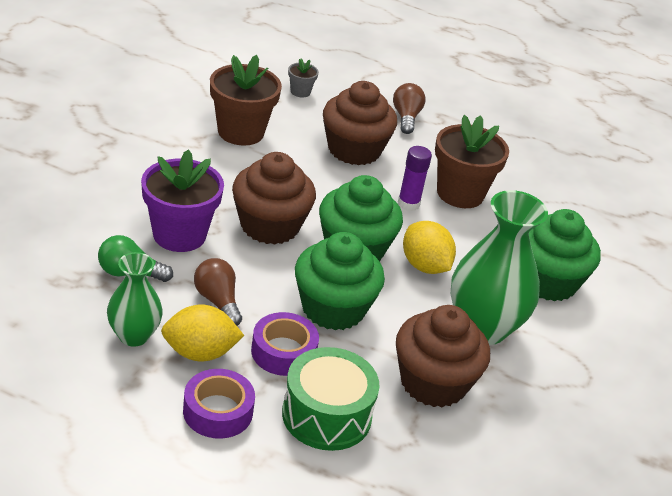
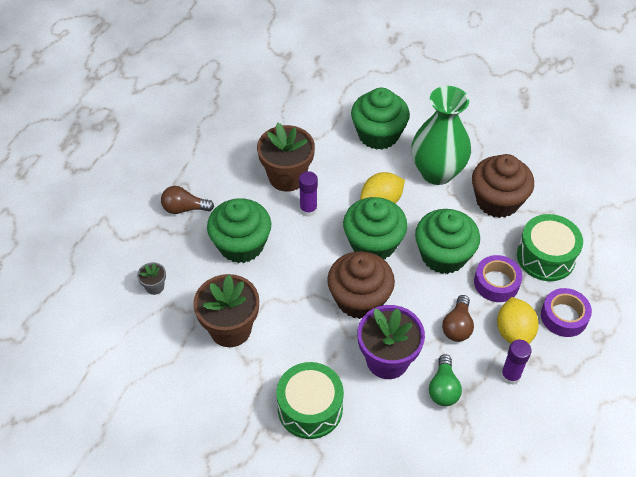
camera: 85 degrees left, 15 degrees up
green vase [107,252,163,346] -> purple glue stick [501,340,532,385]
brown light bulb [194,258,242,326] -> brown light bulb turned 45 degrees counterclockwise [442,295,474,342]
brown cupcake [323,81,397,165] -> green cupcake [207,198,271,263]
none -> green drum [276,362,344,439]

